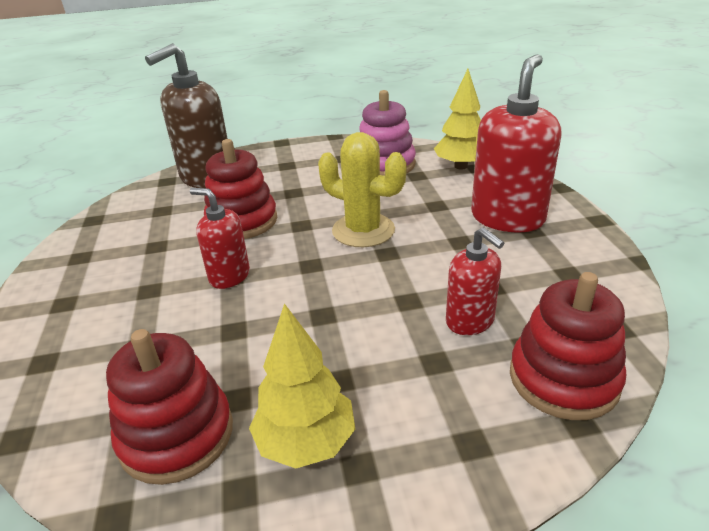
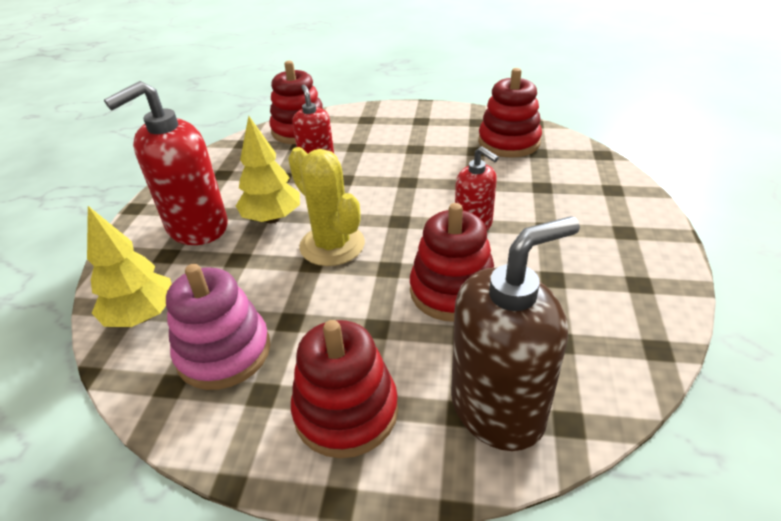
camera: 160 degrees left, 5 degrees up
yellow tree [249,303,355,469] -> yellow tree moved to [236,116,300,223]
none -> red stacking toy [291,320,398,458]

